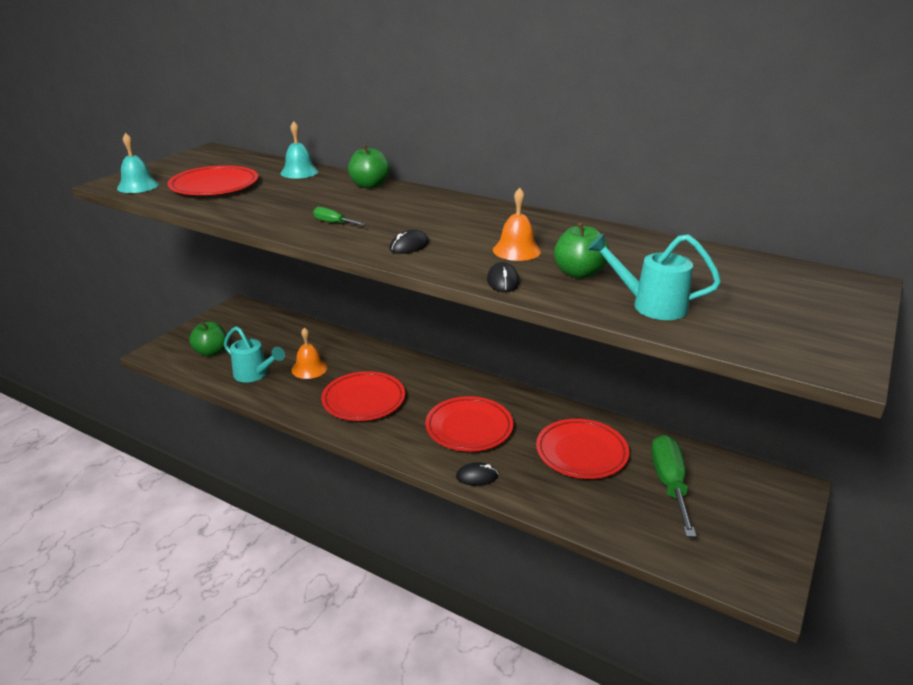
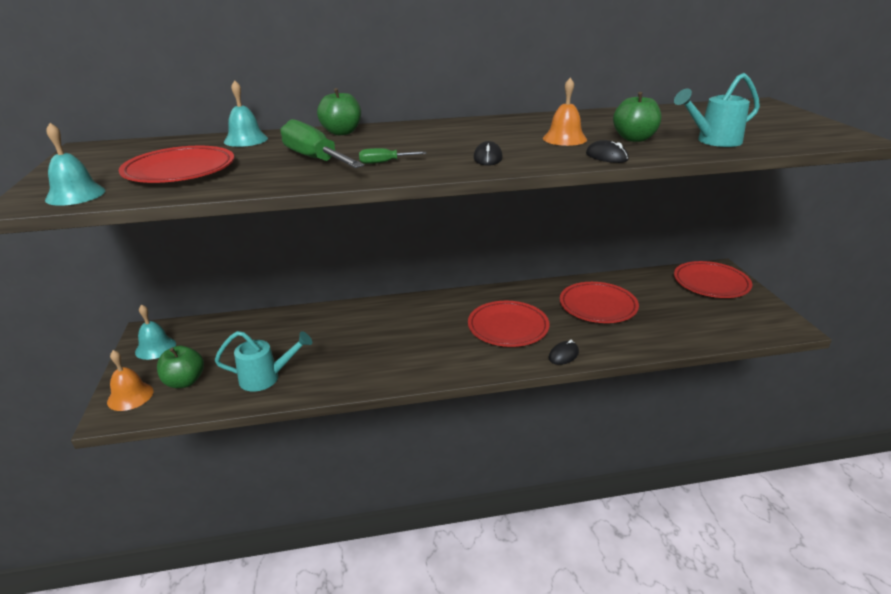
camera: 40 degrees left, 0 degrees up
orange bell [292,327,327,379] -> orange bell moved to [107,350,153,411]
red plate [321,371,405,421] -> red plate moved to [674,261,752,298]
green screwdriver [651,435,696,537] -> green screwdriver moved to [281,119,364,168]
none -> turquoise bell [135,304,176,360]

